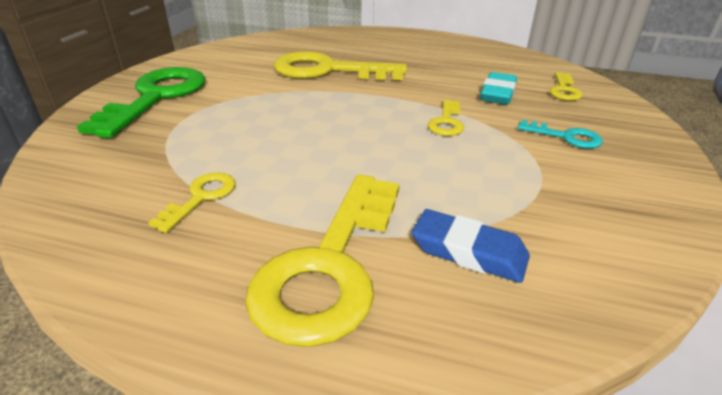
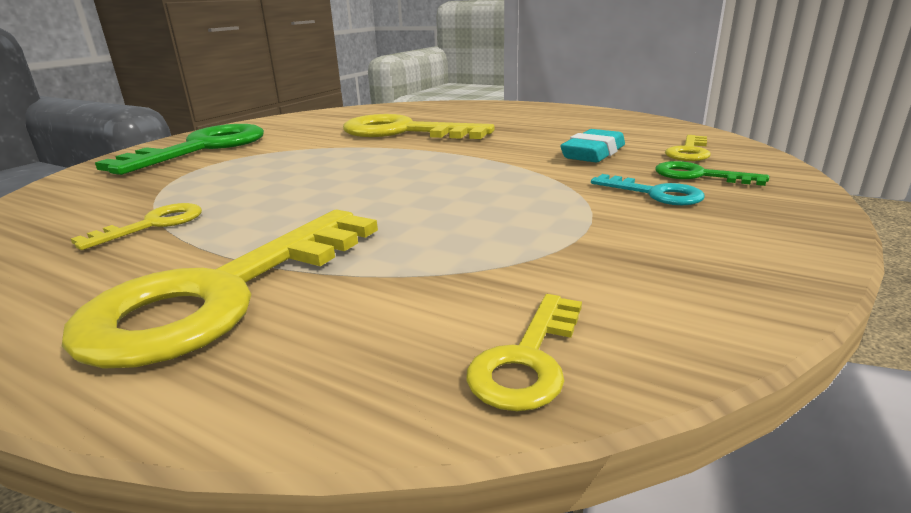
camera: 15 degrees right, 10 degrees down
blue eraser [412,209,530,283] -> none
yellow key [428,100,464,136] -> yellow key moved to [466,294,582,411]
none -> green key [655,161,769,186]

